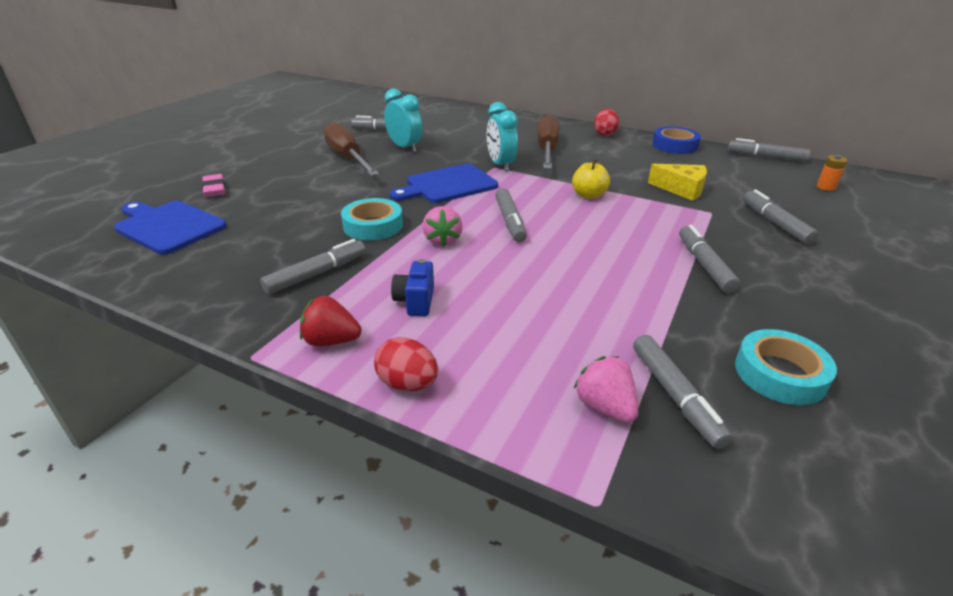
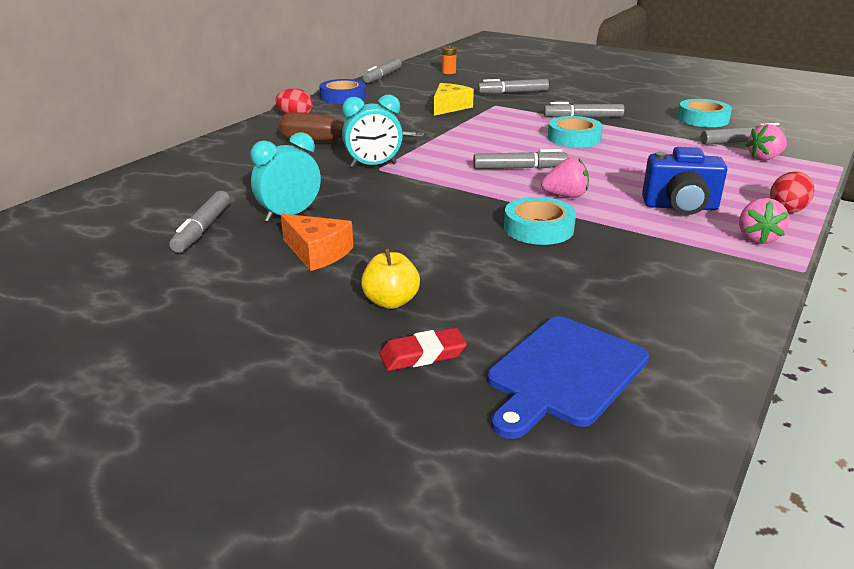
camera: 85 degrees left, 5 degrees down
pink eraser [202,174,225,197] -> red eraser [379,328,467,371]
grey marker [260,239,366,295] -> none
red strawberry [300,296,361,346] -> pink strawberry [739,198,789,244]
brown screwdriver [324,122,379,176] -> orange cheese [281,214,353,271]
blue cutting board [390,164,498,203] -> none
blue camera [391,259,434,316] -> blue camera [642,147,727,215], size x1.57
yellow apple [572,159,610,199] -> yellow apple moved to [361,248,420,309]
none -> turquoise tape [548,116,603,148]

